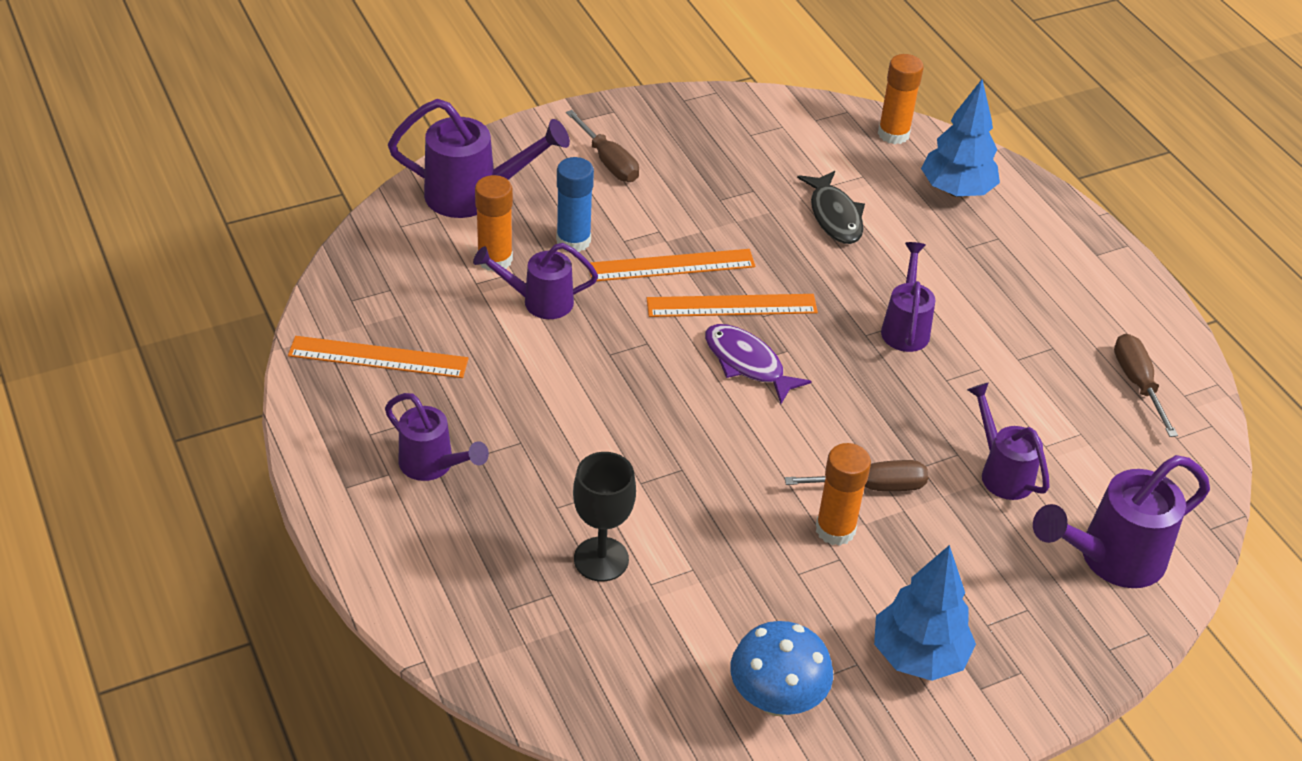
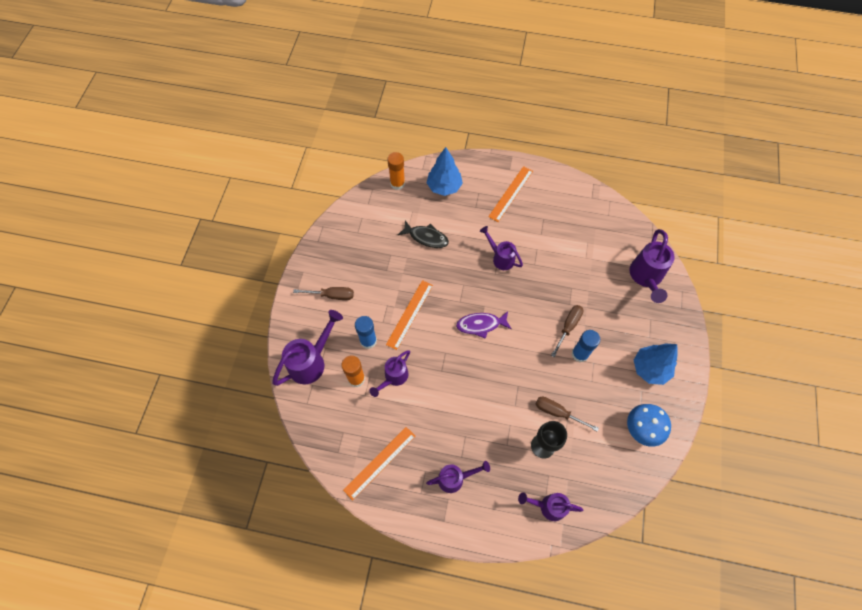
camera: 50 degrees left, 20 degrees up
orange ruler [647,294,818,317] -> orange ruler moved to [488,166,533,222]
orange glue stick [816,443,871,546] -> blue glue stick [571,330,600,362]
purple watering can [967,382,1050,500] -> purple watering can moved to [518,492,583,521]
brown screwdriver [1114,334,1178,437] -> brown screwdriver moved to [536,397,599,432]

